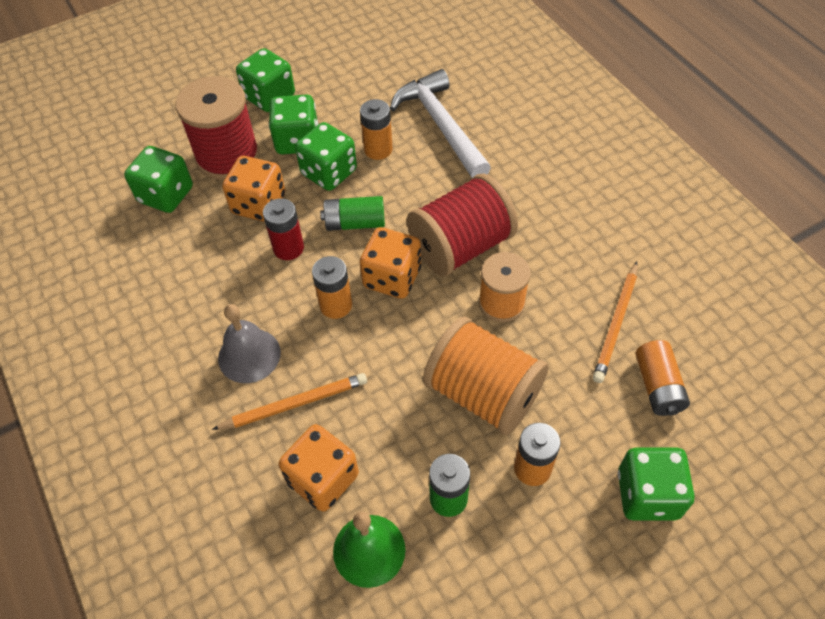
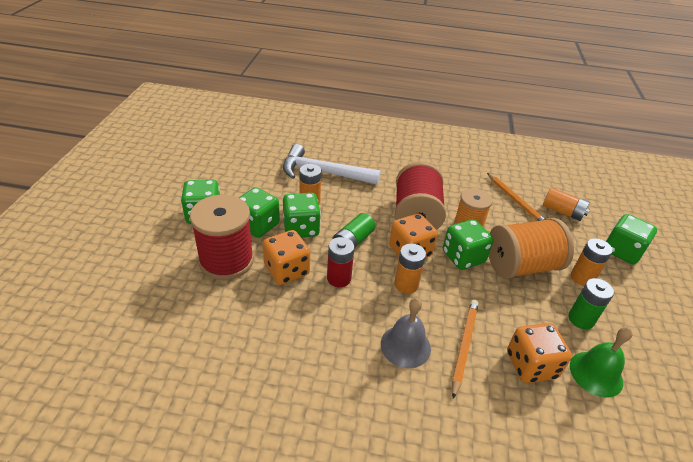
camera: 55 degrees left, 15 degrees down
green dice [124,146,193,213] -> green dice moved to [443,219,494,270]

